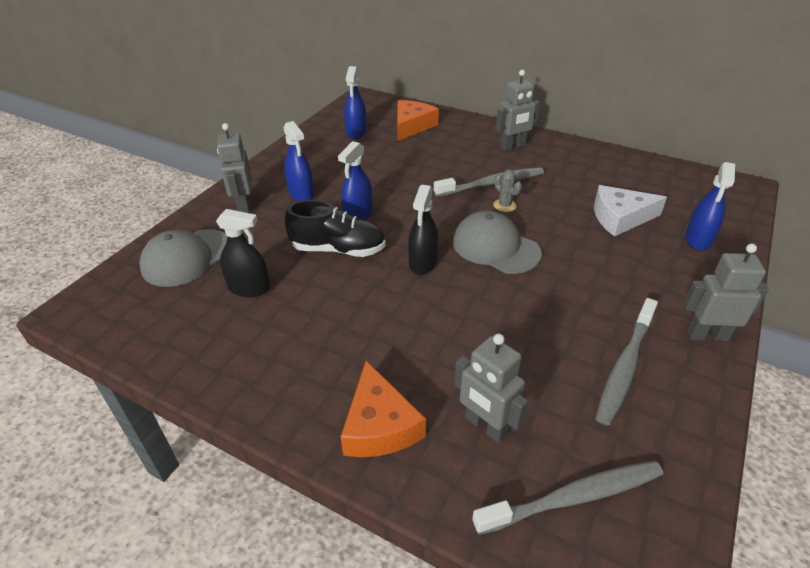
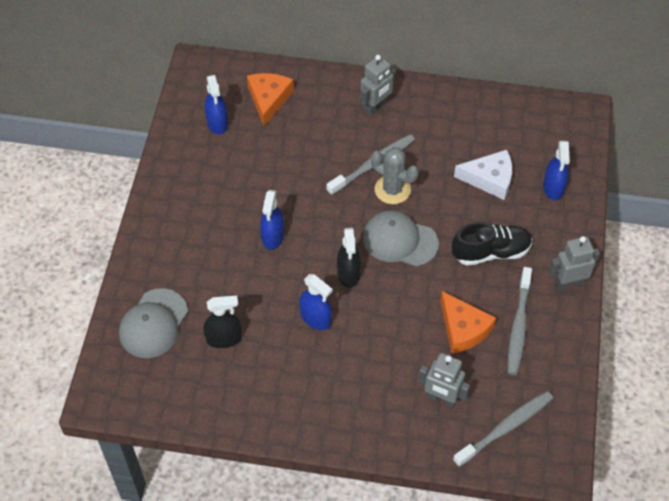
camera: 20 degrees left, 15 degrees up
grey robot [217,123,251,213] -> none
blue spray bottle [284,121,314,201] -> blue spray bottle moved to [299,274,333,330]
black shoe [285,200,386,257] -> black shoe moved to [452,222,532,266]
orange cheese [340,361,426,457] -> orange cheese moved to [440,291,496,354]
grey cactus [493,170,522,212] -> grey cactus [371,147,419,204], size x1.76
white cheese [594,185,667,237] -> white cheese turned 150 degrees counterclockwise [454,150,512,200]

